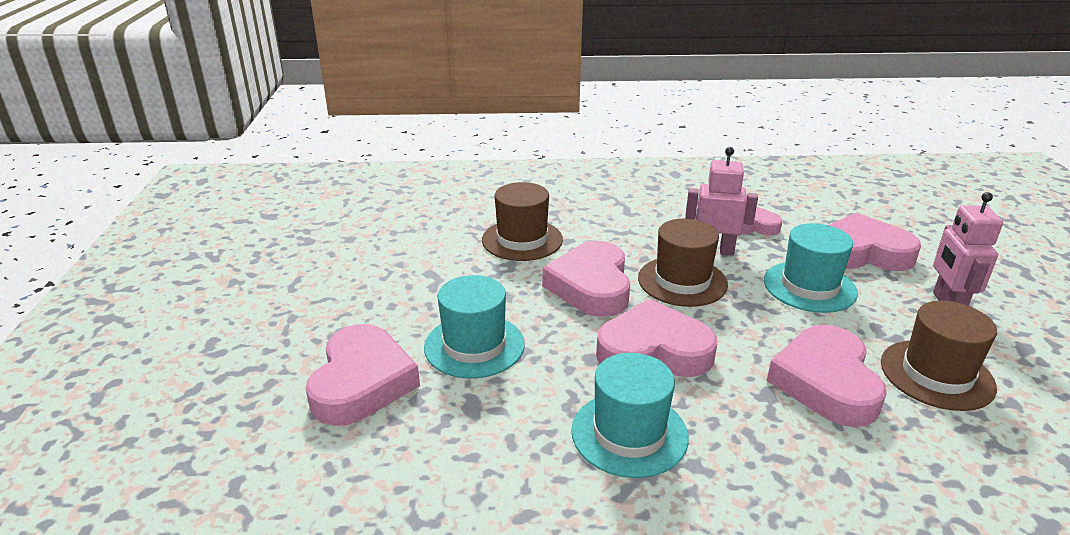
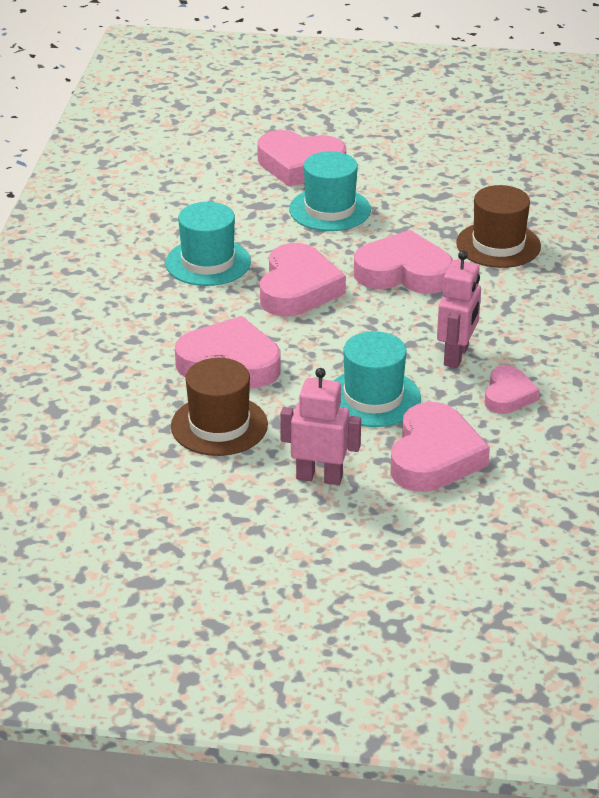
camera: 100 degrees right, 5 degrees up
brown hat [638,219,728,307] -> none

